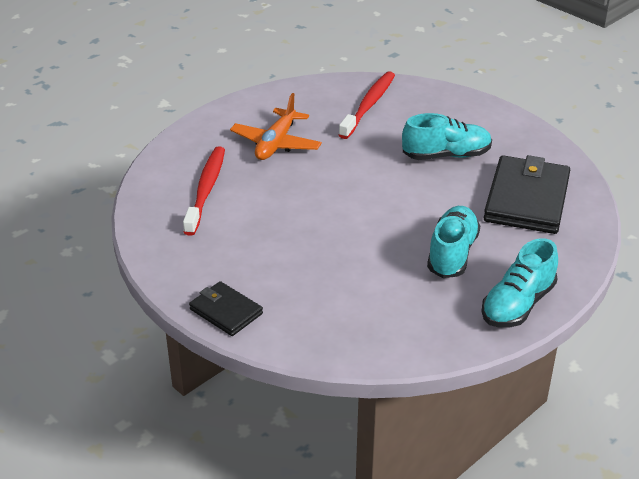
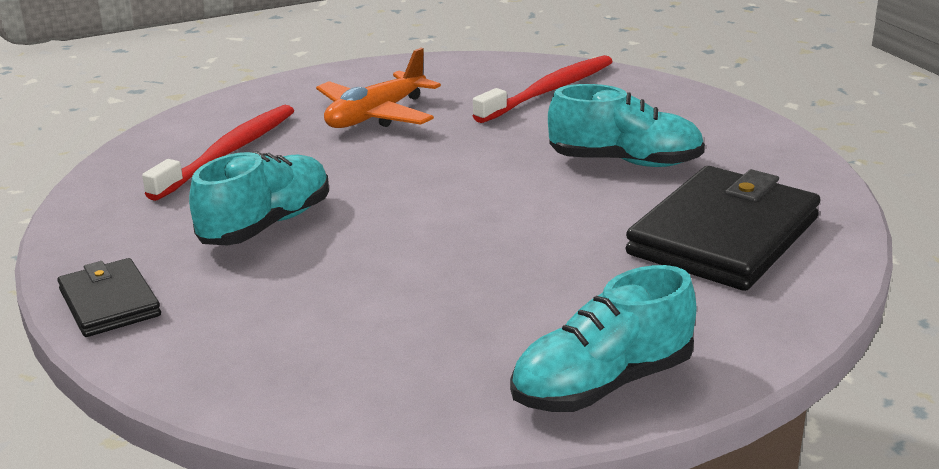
camera: 20 degrees right, 10 degrees down
turquoise shoe [427,206,480,278] -> turquoise shoe moved to [189,151,329,245]

